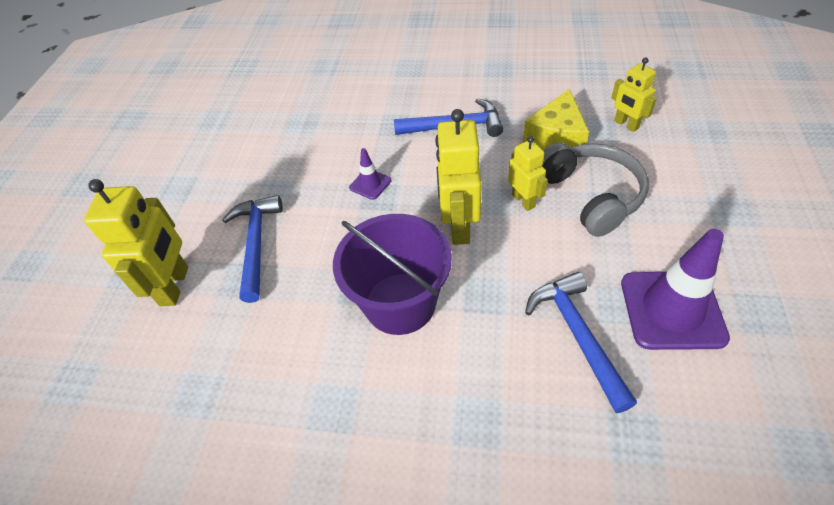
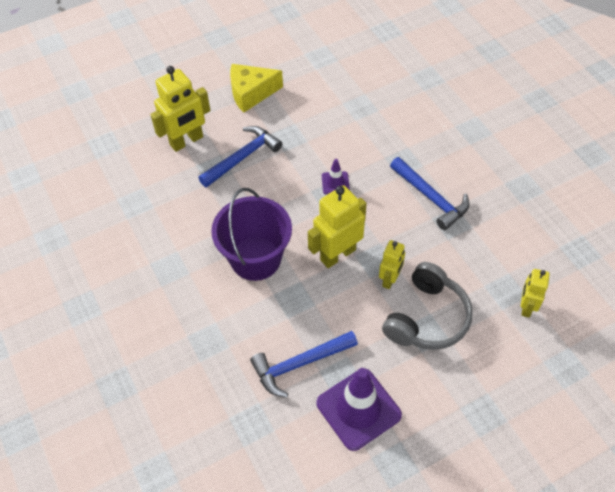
camera: 50 degrees right, 5 degrees up
yellow cheese [523,89,589,150] -> yellow cheese moved to [230,64,283,113]
blue hammer [525,272,637,413] -> blue hammer turned 150 degrees counterclockwise [250,331,358,398]

